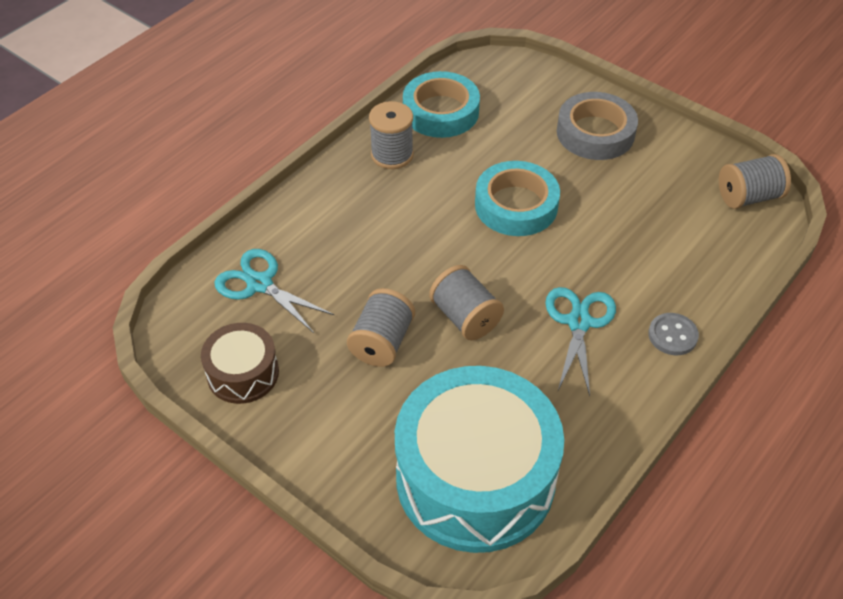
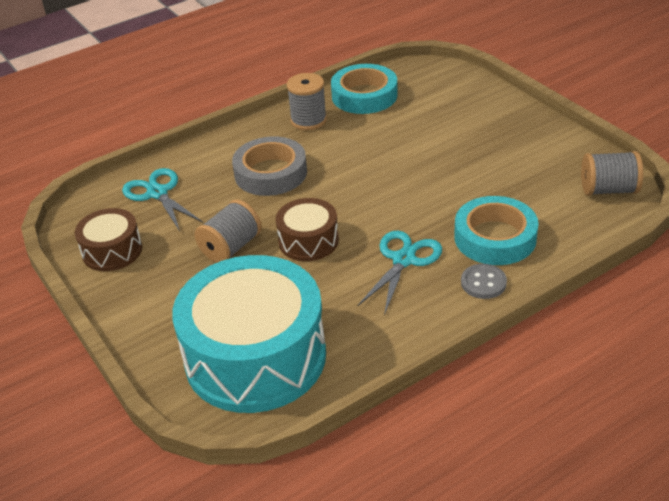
camera: 20 degrees right, 10 degrees down
grey spool [429,265,504,340] -> brown drum [276,198,339,261]
turquoise tape [475,161,560,236] -> turquoise tape moved to [454,196,539,265]
grey tape [557,92,638,160] -> grey tape moved to [232,137,307,196]

